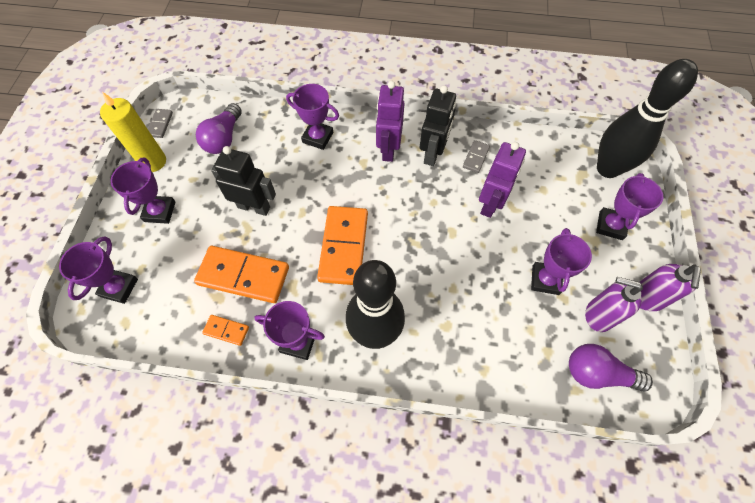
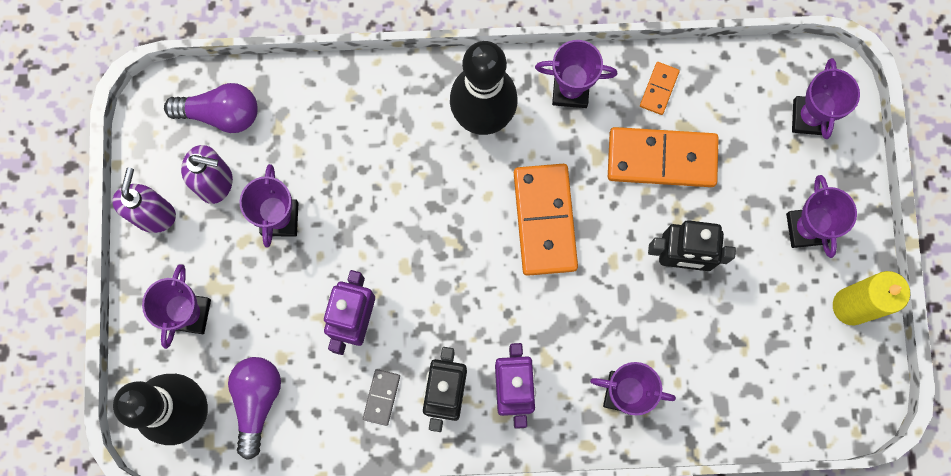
camera: 170 degrees right, 15 degrees up
grey domino [148,109,173,138] -> none
purple light bulb [196,103,242,154] -> purple light bulb moved to [228,357,281,460]
orange domino [202,315,249,346] -> orange domino turned 75 degrees counterclockwise [640,62,680,115]

